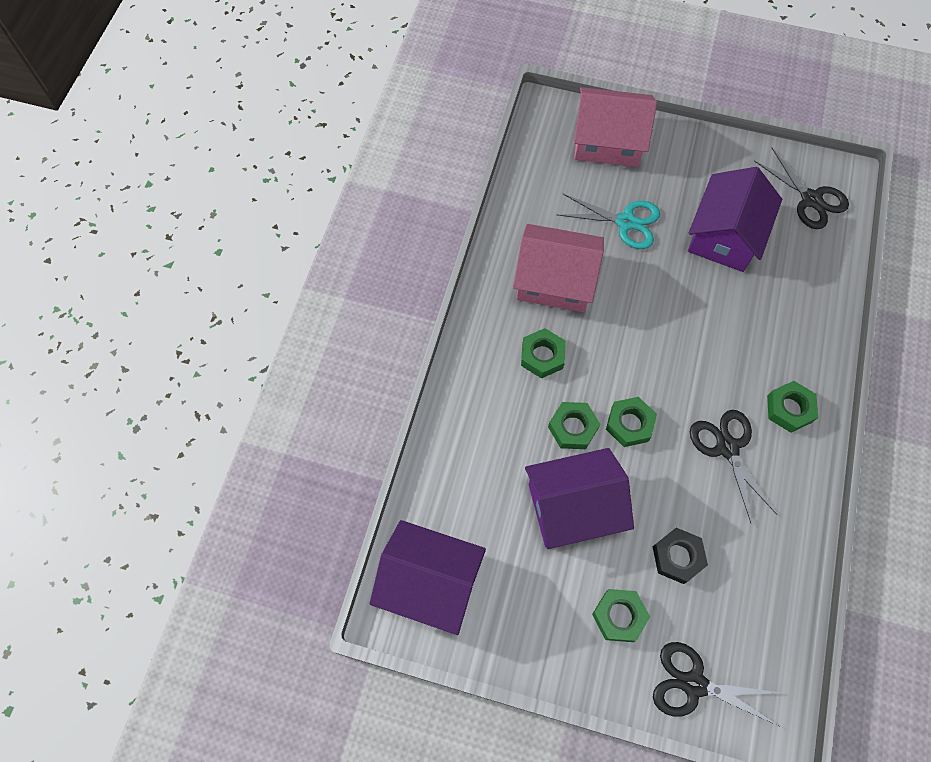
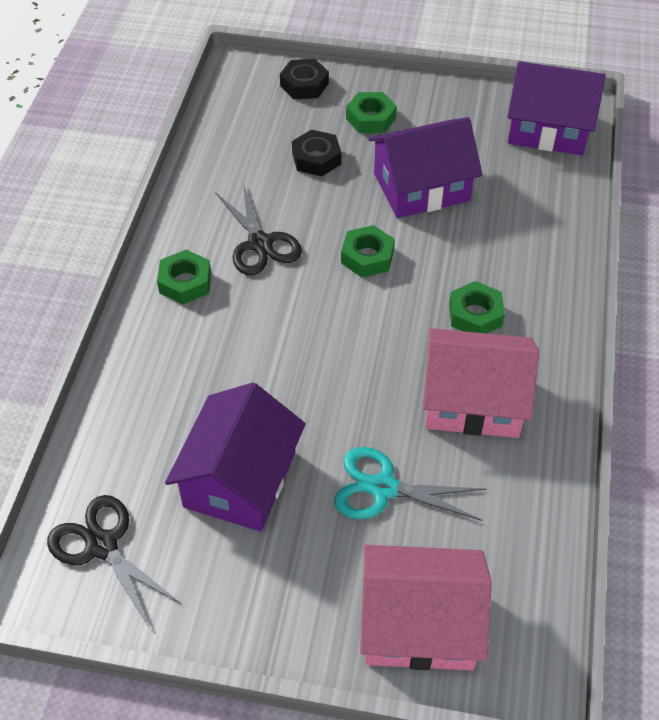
camera: 175 degrees right, 15 degrees down
green nut [548,402,600,449] -> none
black scissors [653,642,779,726] -> black nut [280,59,329,99]

